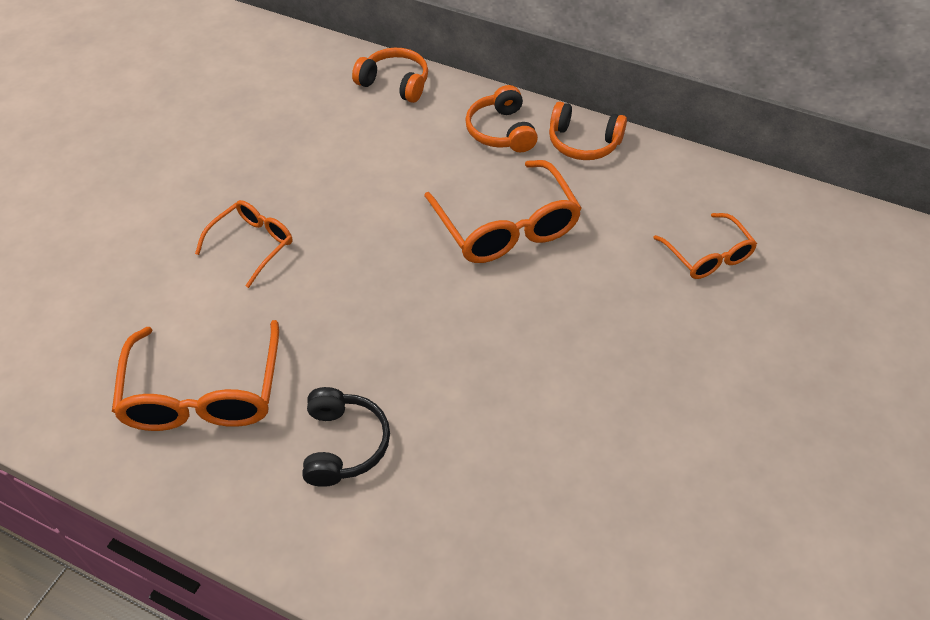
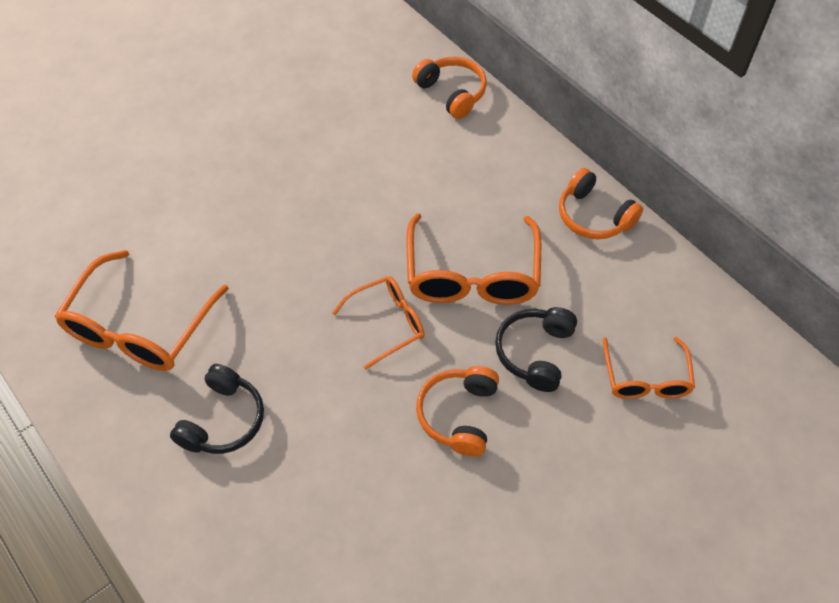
camera: 25 degrees right, 5 degrees up
orange glasses [195,200,292,288] -> orange glasses moved to [332,276,425,370]
orange headphones [465,85,538,152] -> orange headphones moved to [416,366,499,457]
none -> black headphones [495,307,577,392]

